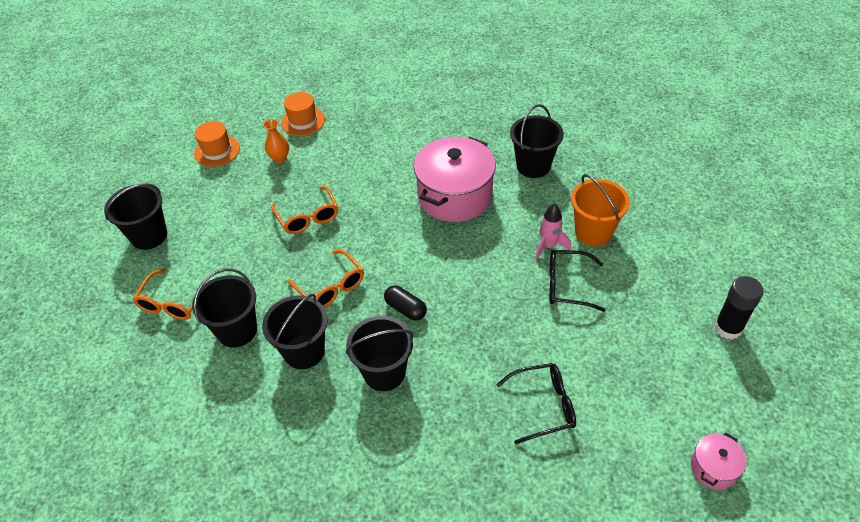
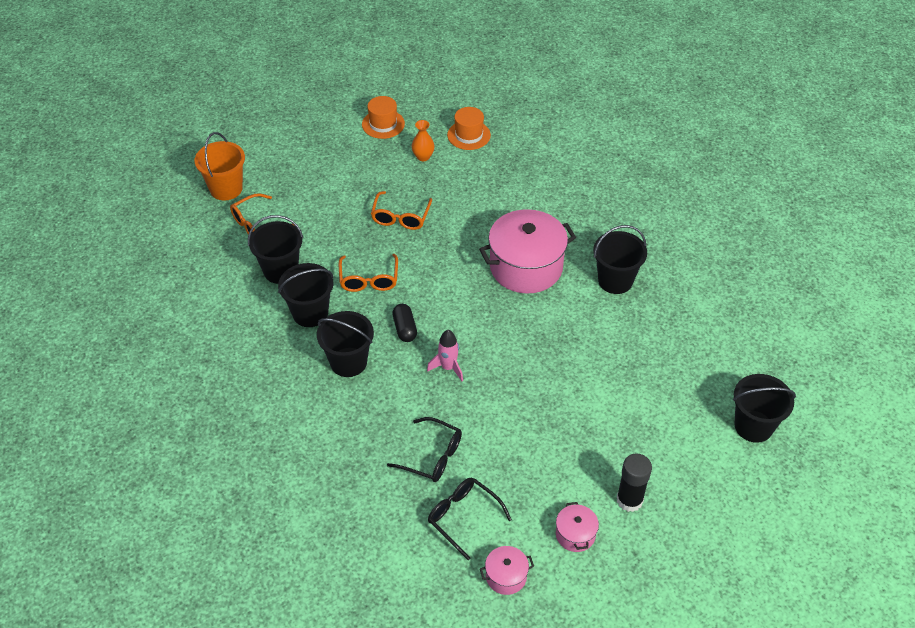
camera: 35 degrees right, 0 degrees up
black bucket [104,183,167,250] -> black bucket moved to [733,374,796,443]
pink rocket [535,204,571,260] -> pink rocket moved to [427,330,463,381]
black glasses [549,250,605,312] -> black glasses moved to [428,478,512,560]
orange bucket [571,174,630,246] -> orange bucket moved to [194,132,245,200]
none -> pink pot [556,502,599,552]

